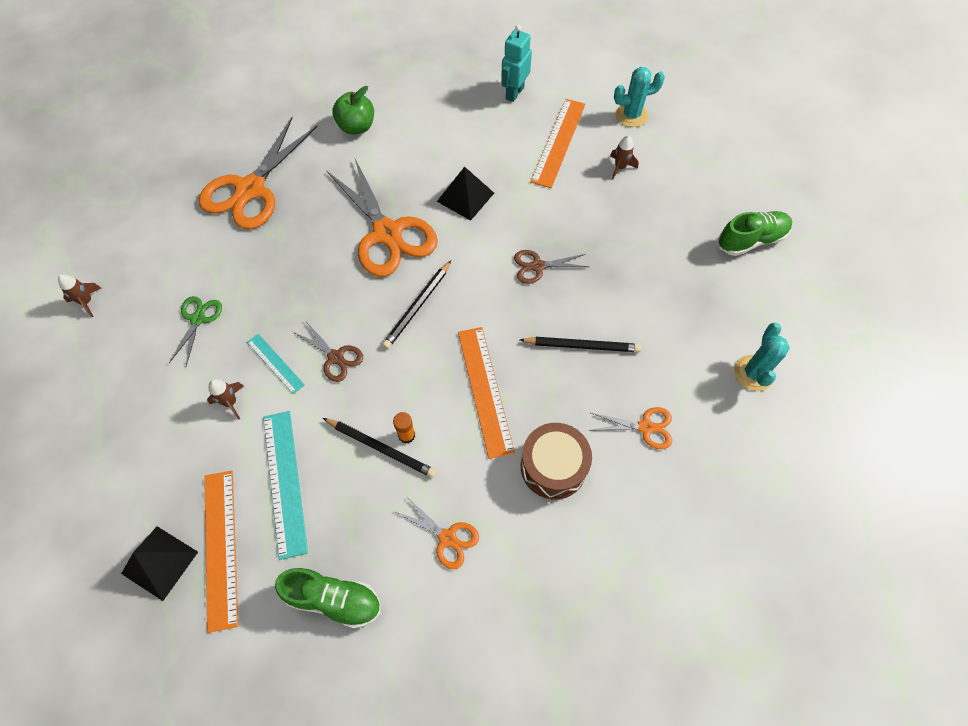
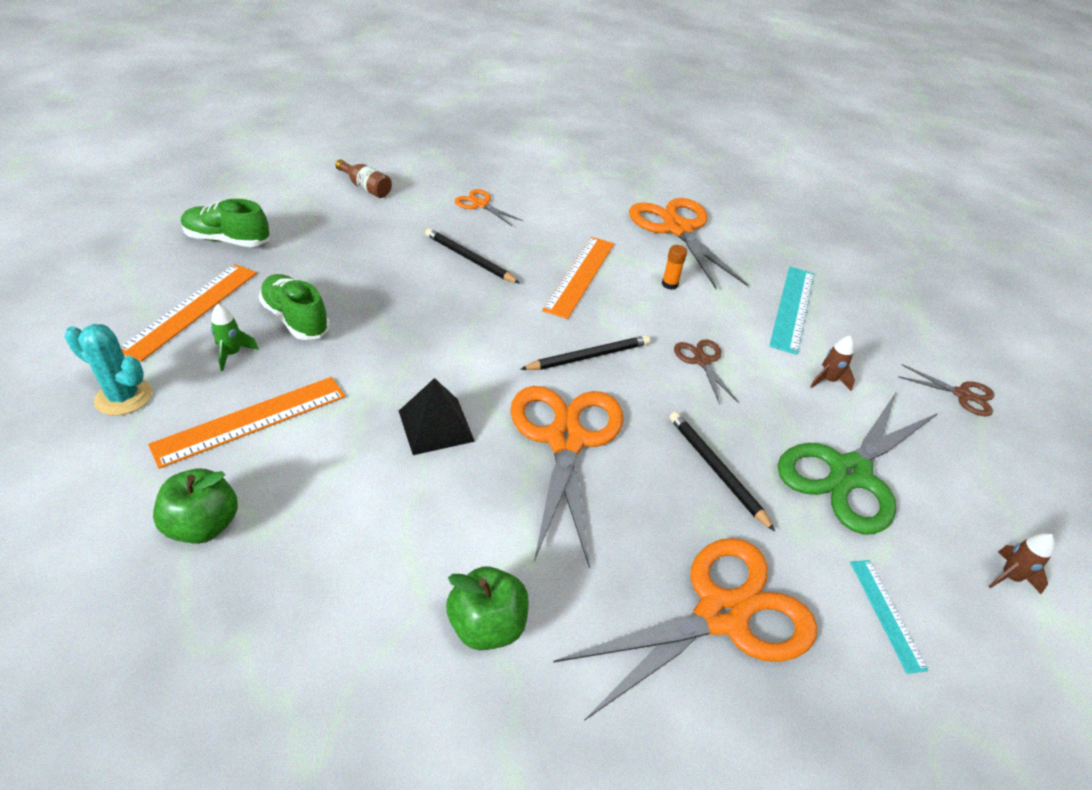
camera: 150 degrees left, 20 degrees down
black pyramid [121,526,198,601] -> none
green scissors [169,296,222,366] -> green scissors [778,393,938,535], size x2.08
orange ruler [204,471,238,633] -> orange ruler moved to [121,264,257,362]
turquoise ruler [247,334,305,394] -> turquoise ruler moved to [850,560,928,674]
green shoe [275,568,381,629] -> green shoe moved to [259,274,330,340]
black pencil [323,418,437,478] -> black pencil moved to [669,412,775,531]
orange scissors [394,496,479,569] -> orange scissors [629,198,748,289], size x2.08
turquoise robot [501,25,532,102] -> green apple [153,469,238,544]
brown scissors [514,250,589,284] -> brown scissors moved to [899,364,994,416]
brown drum [521,423,592,499] -> none
brown rocket [610,135,639,180] -> green rocket [211,304,259,371]
turquoise cactus [734,323,790,391] -> brown bottle [335,160,392,198]

